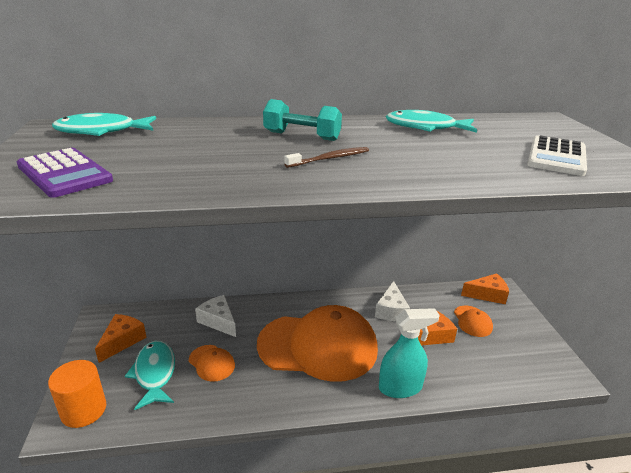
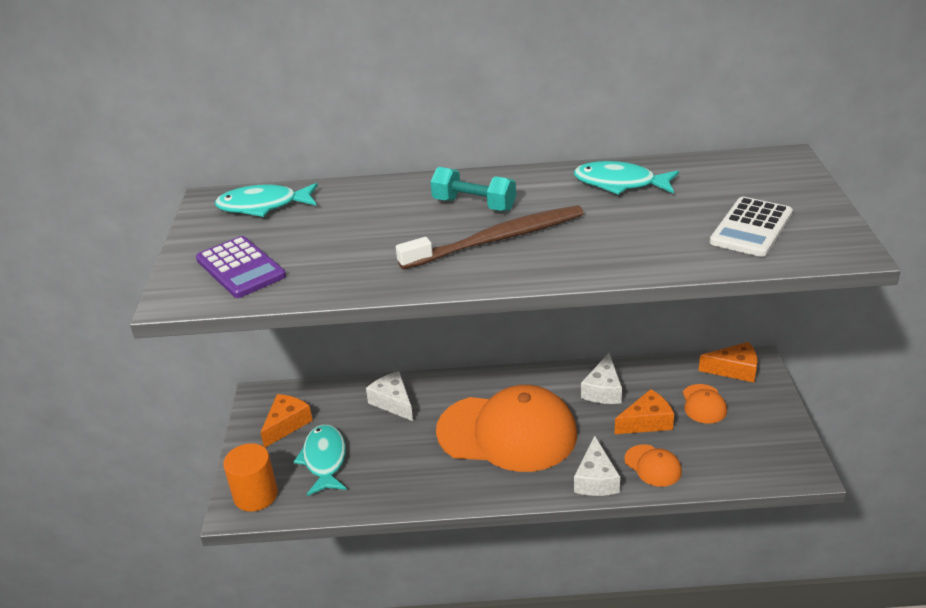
camera: 10 degrees right, 5 degrees up
orange cap [189,345,235,382] -> orange cap moved to [624,444,682,487]
brown toothbrush [284,147,369,168] -> brown toothbrush [396,205,584,270], size x2.01
turquoise spray bottle [379,308,440,398] -> white cheese [574,436,620,496]

